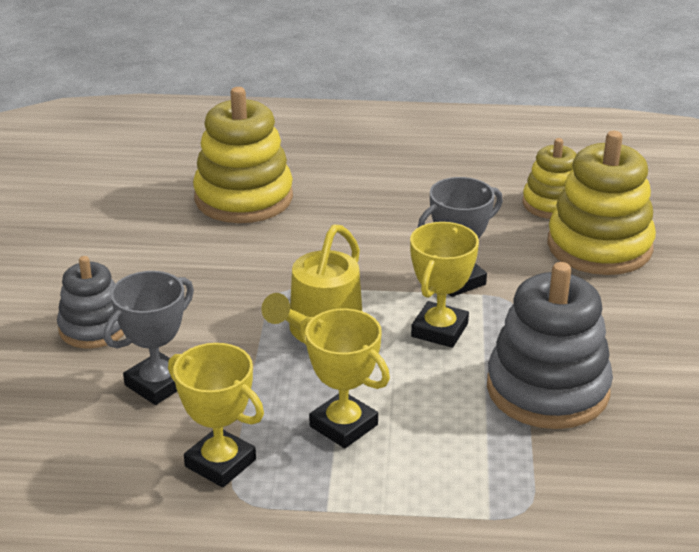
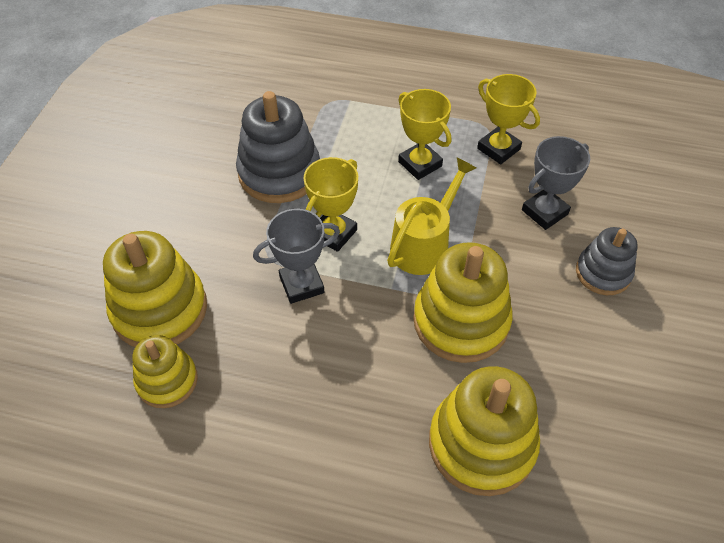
camera: 170 degrees left, 20 degrees up
none -> yellow stacking toy [413,242,512,363]

